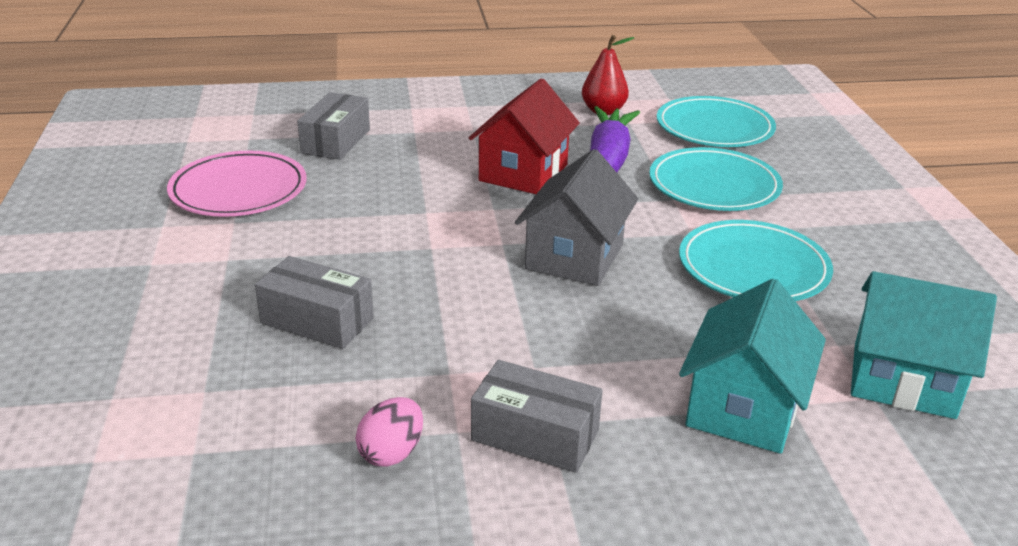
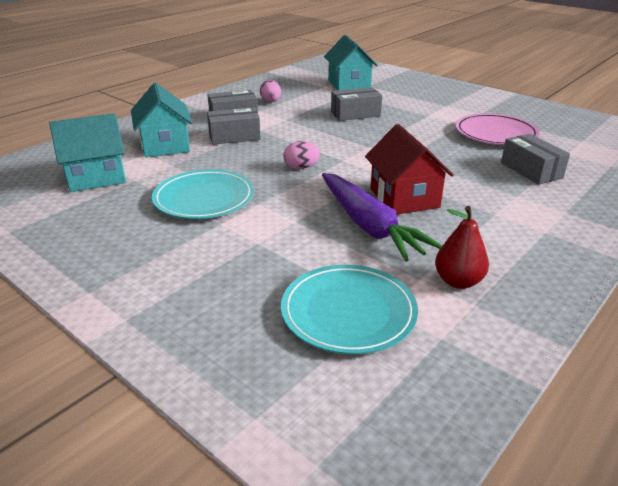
camera: 140 degrees right, 0 degrees up
grey house [515,149,638,286] -> pink egg [284,141,320,169]
turquoise plate [649,147,783,211] -> none
none -> grey box [207,107,261,145]
none -> turquoise house [324,35,377,91]

